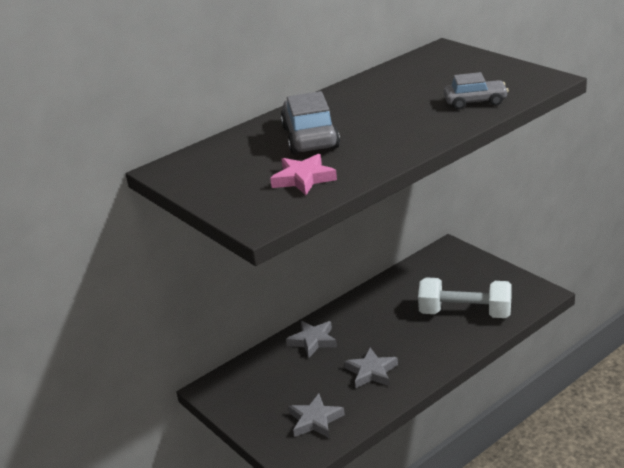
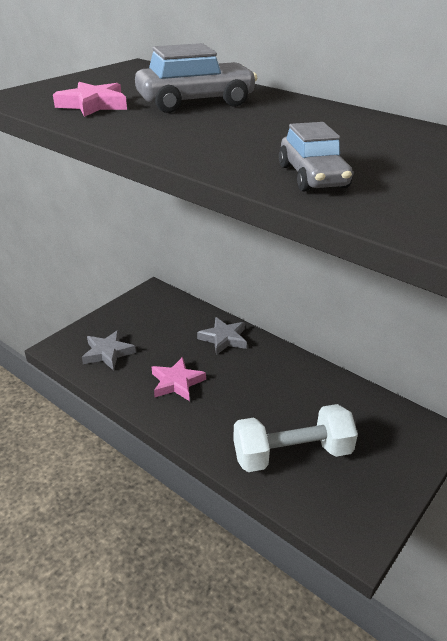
camera: 75 degrees right, 5 degrees up
grey star [344,348,398,388] -> pink star [152,357,206,401]
white dumbbell [418,277,512,318] -> white dumbbell turned 75 degrees clockwise [233,404,358,472]

